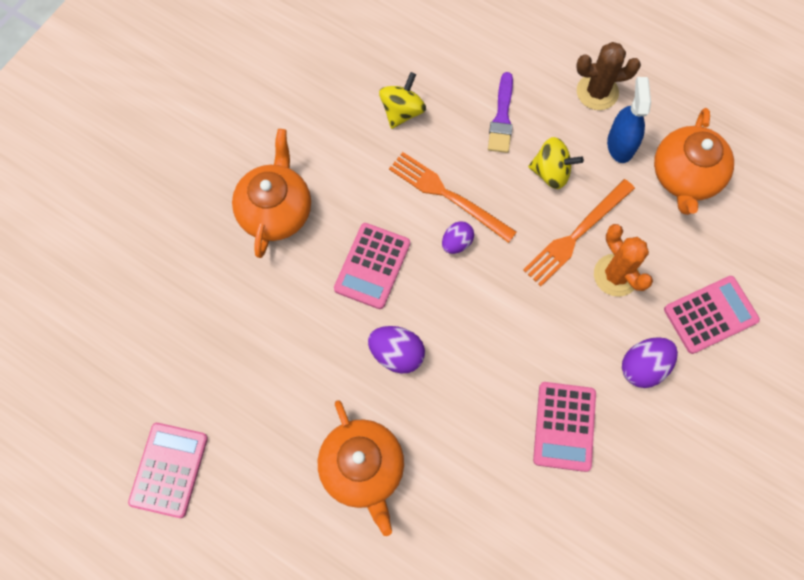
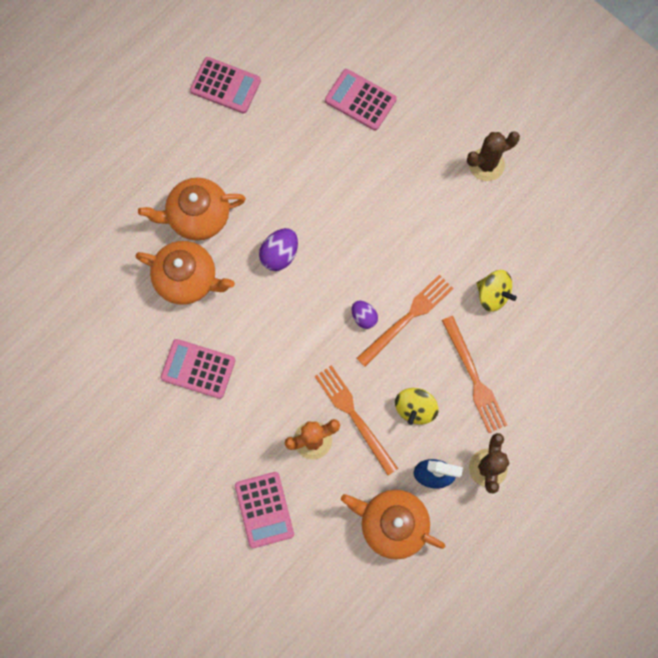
camera: 100 degrees right, 5 degrees up
orange teapot [232,129,311,258] -> orange teapot moved to [136,241,235,305]
pink calculator [334,223,410,309] -> pink calculator moved to [325,69,397,131]
purple brush [488,72,513,153] -> orange fork [442,316,507,433]
purple egg [622,337,678,388] -> none
none -> brown cactus [467,131,520,181]

